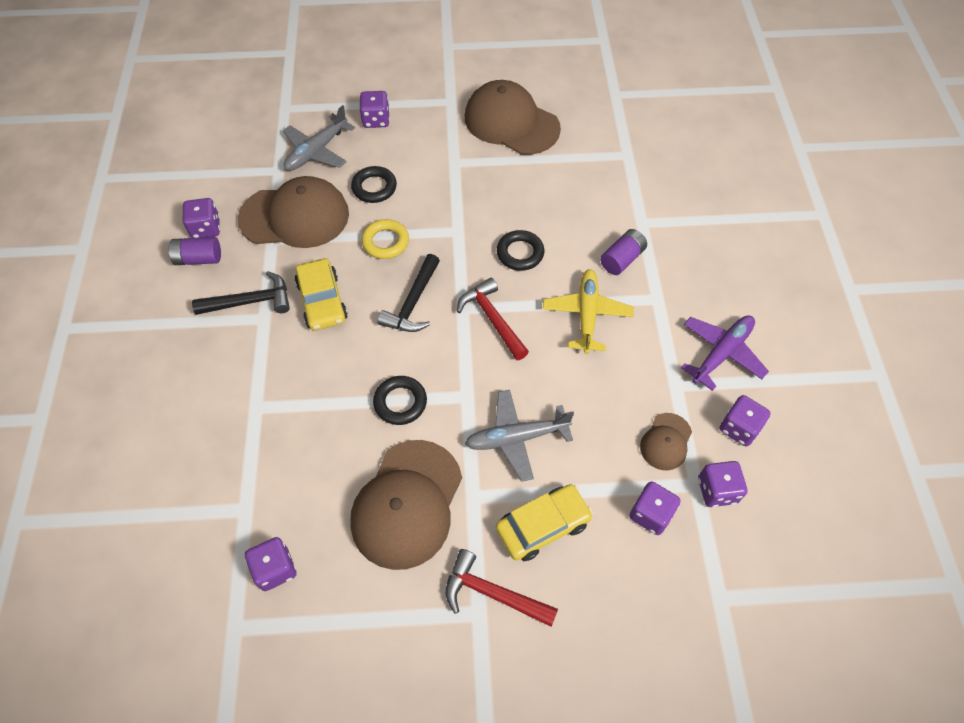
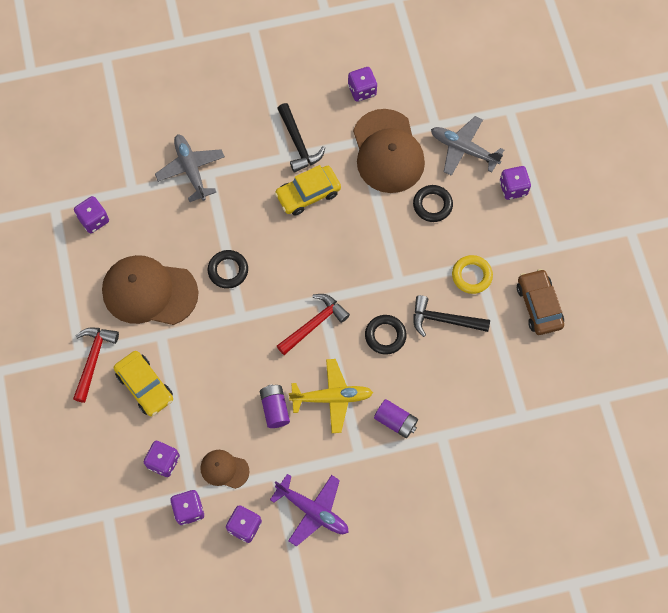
camera: 80 degrees right, 10 degrees up
purple battery [168,237,221,265] -> purple battery moved to [260,385,290,428]
yellow ring [361,219,409,259] -> yellow ring moved to [452,255,493,294]
black hammer [378,254,440,332] -> black hammer moved to [413,295,490,337]
brown cap [465,80,561,155] -> brown car [517,269,564,335]
grey plane [465,390,574,482] -> grey plane moved to [155,134,225,202]

